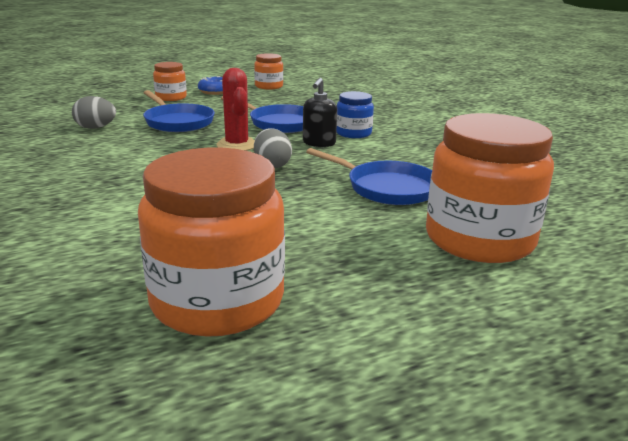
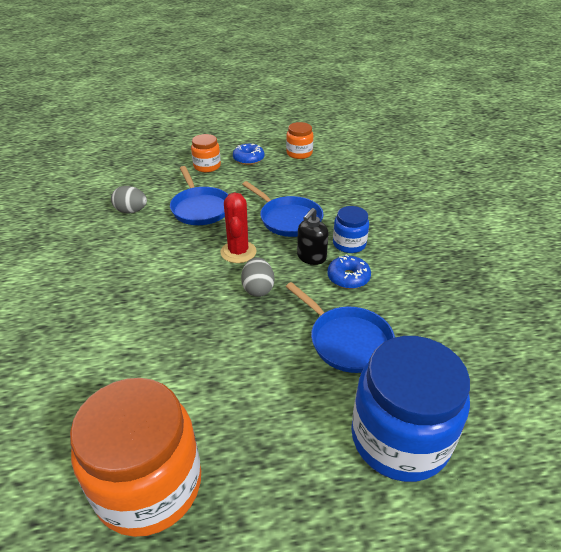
camera: 15 degrees right, 15 degrees up
orange jar [426,113,554,263] -> blue jar [351,336,470,482]
none -> blue donut [327,255,371,289]

